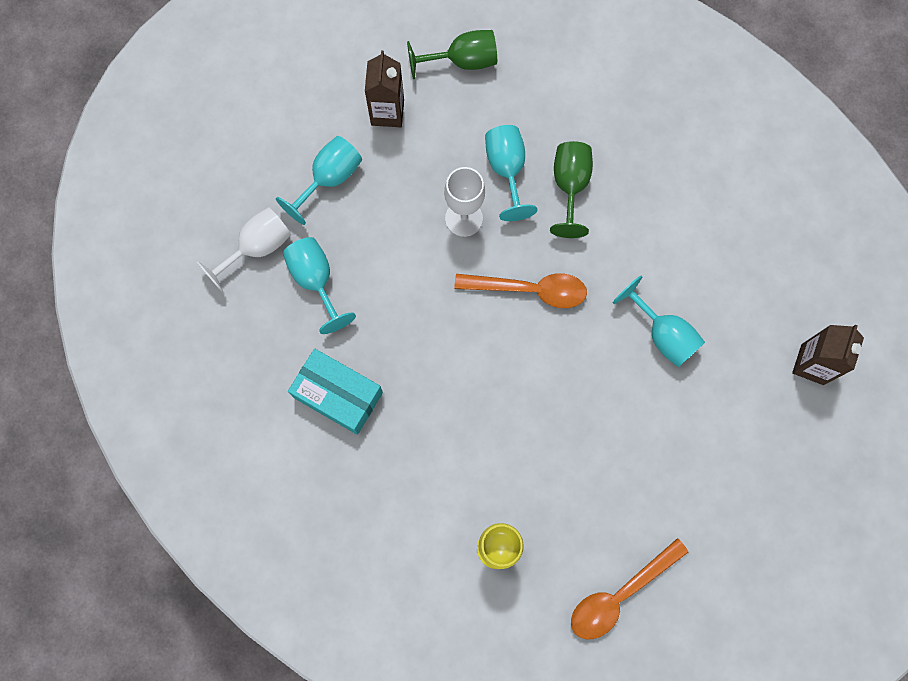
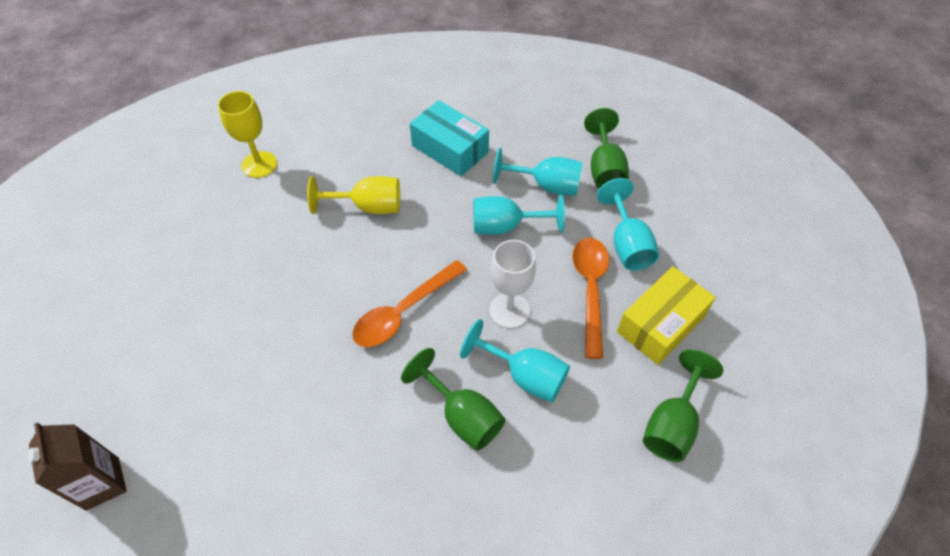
camera: 130 degrees right, 20 degrees down
white goblet [197,207,291,292] -> green goblet [584,108,629,189]
turquoise box [288,349,383,435] -> turquoise box turned 60 degrees clockwise [410,100,489,176]
brown carton [365,50,404,127] -> yellow box [617,266,716,365]
orange spoon [571,538,688,639] -> orange spoon moved to [573,238,609,359]
turquoise goblet [613,276,705,367] -> turquoise goblet moved to [473,195,565,235]
none -> yellow goblet [307,176,400,214]

